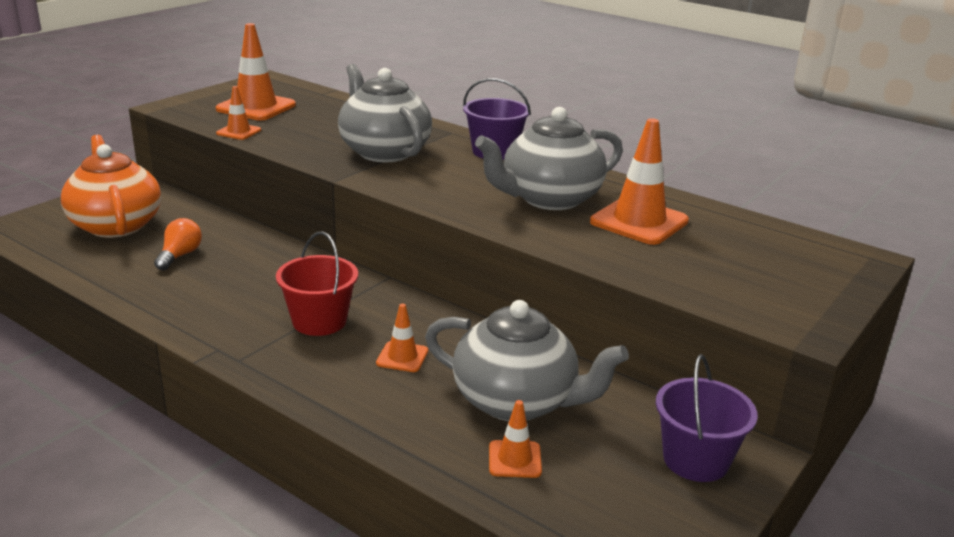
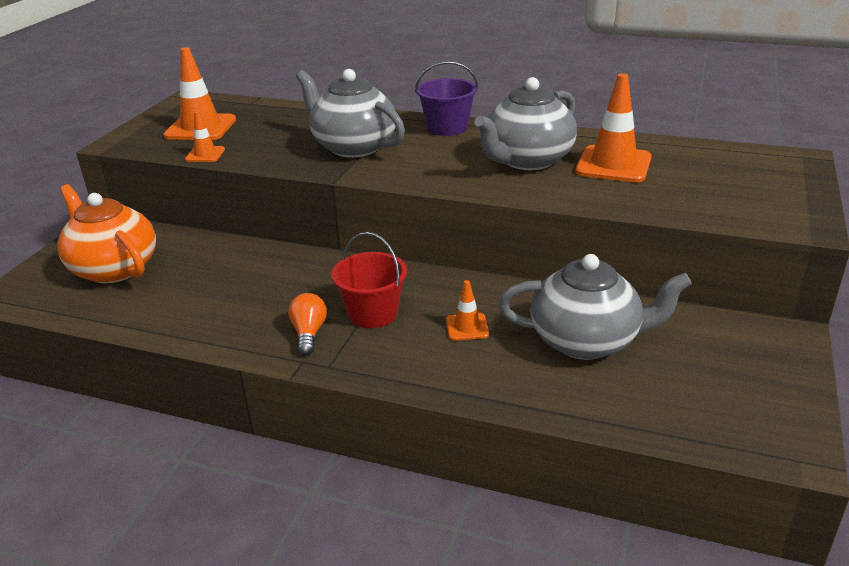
camera: 15 degrees left, 5 degrees up
orange light bulb [154,218,202,270] -> orange light bulb moved to [288,293,327,355]
orange traffic cone [489,400,542,478] -> none
purple bucket [656,354,758,482] -> none

